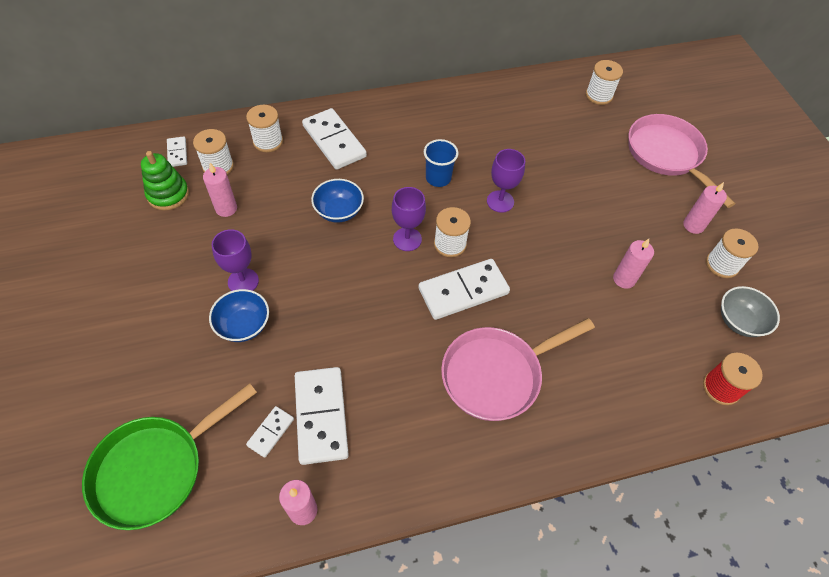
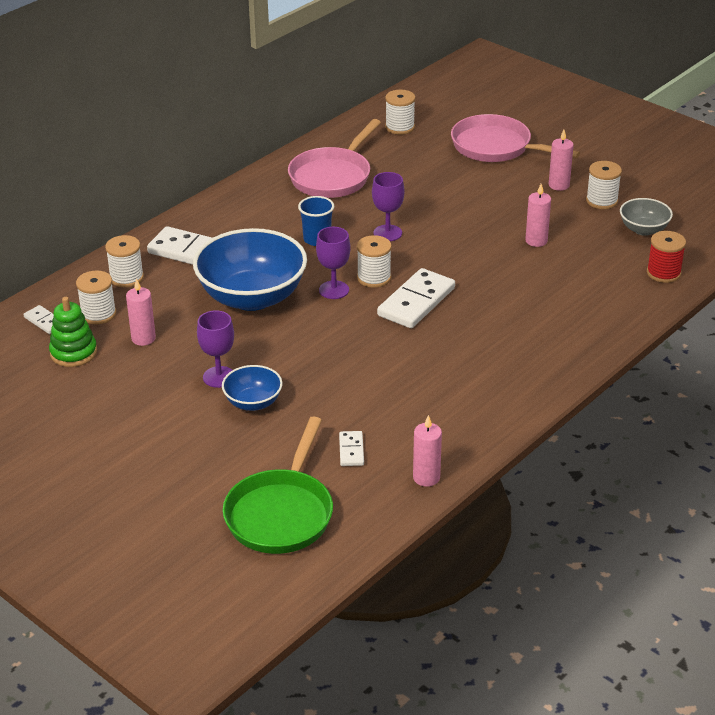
camera: 30 degrees left, 20 degrees down
white domino [295,367,349,465] -> none
blue bowl [311,179,364,223] -> blue bowl [193,228,307,311], size x2.03
pink pan [441,318,595,421] -> pink pan moved to [288,119,381,198]

